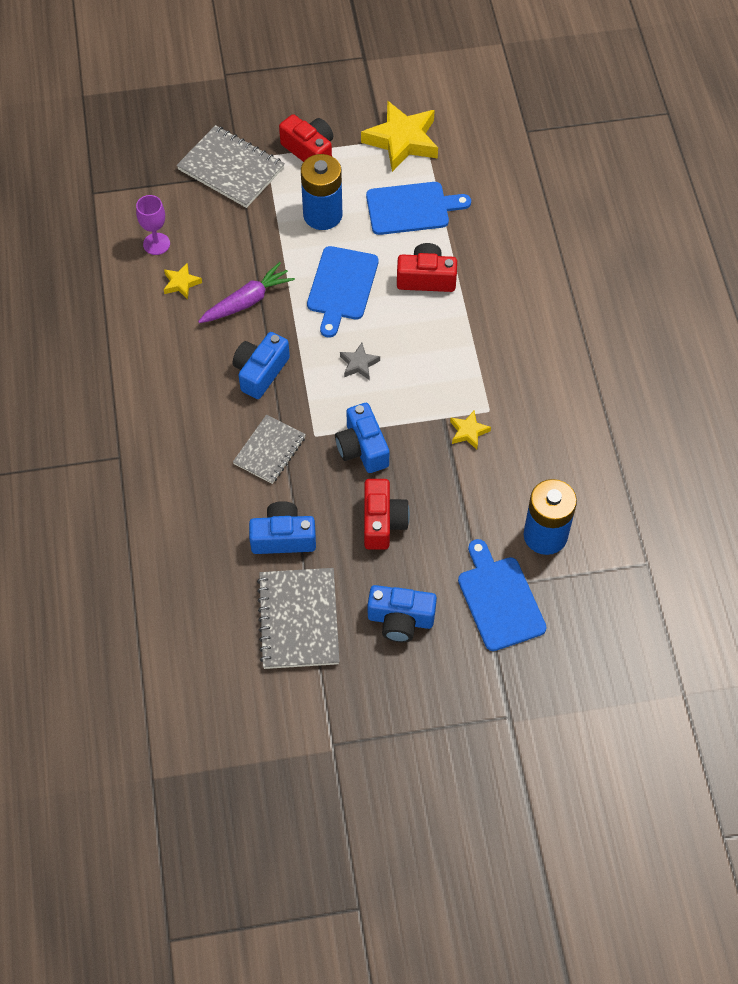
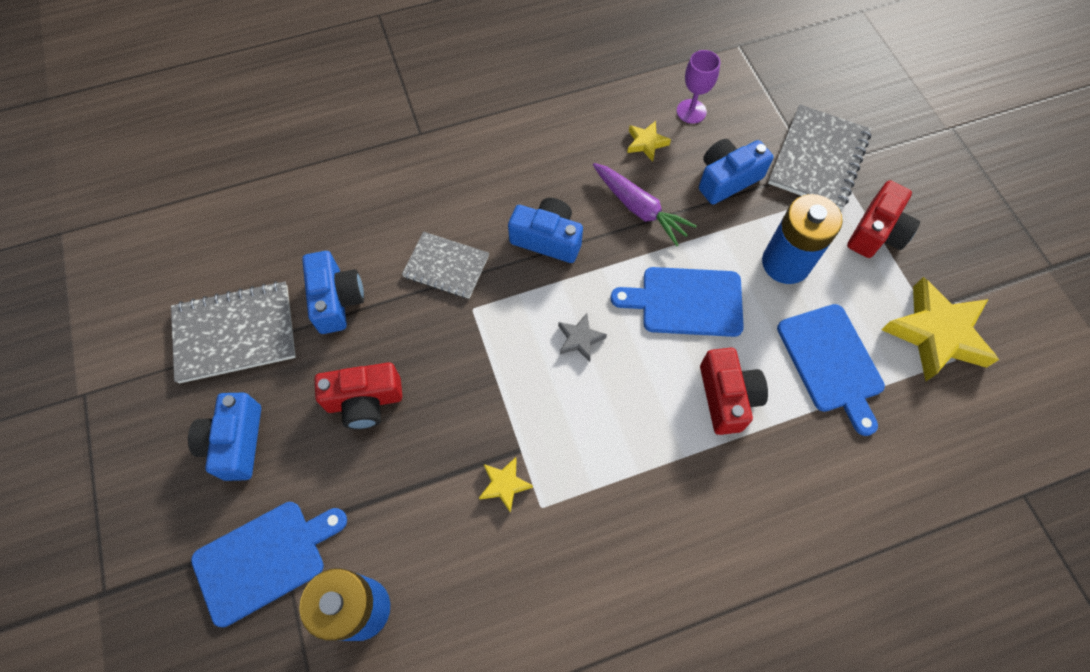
camera: 80 degrees right, 5 degrees up
blue camera [335,403,389,473] -> blue camera moved to [699,139,773,204]

